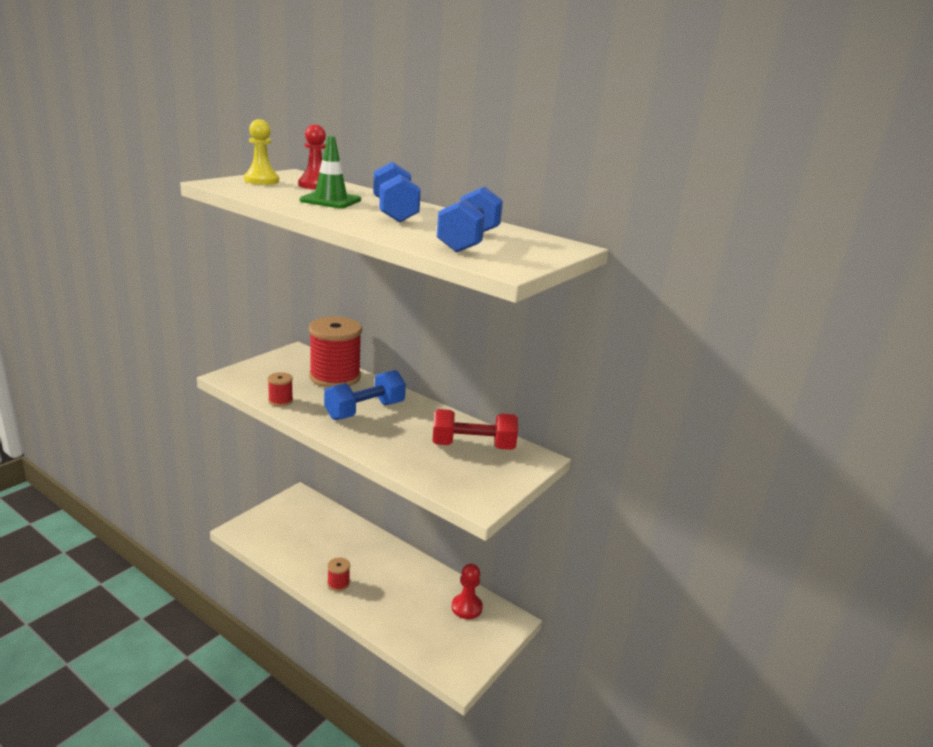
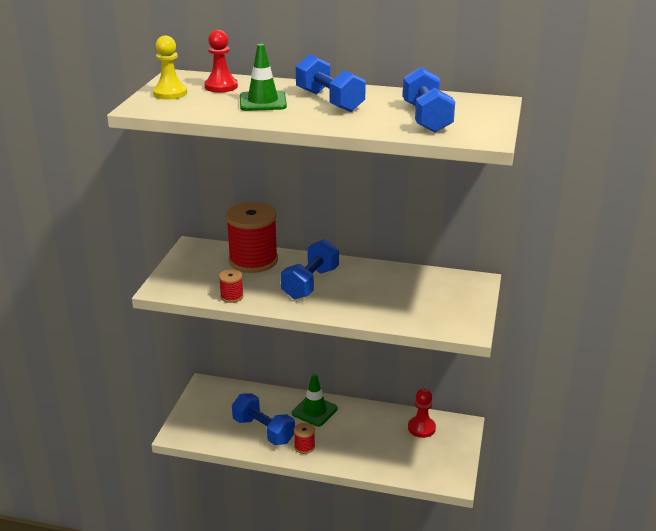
camera: 20 degrees left, 5 degrees up
red dumbbell [432,409,518,450] -> none
none -> blue dumbbell [232,393,295,445]
none -> green traffic cone [292,373,338,427]

